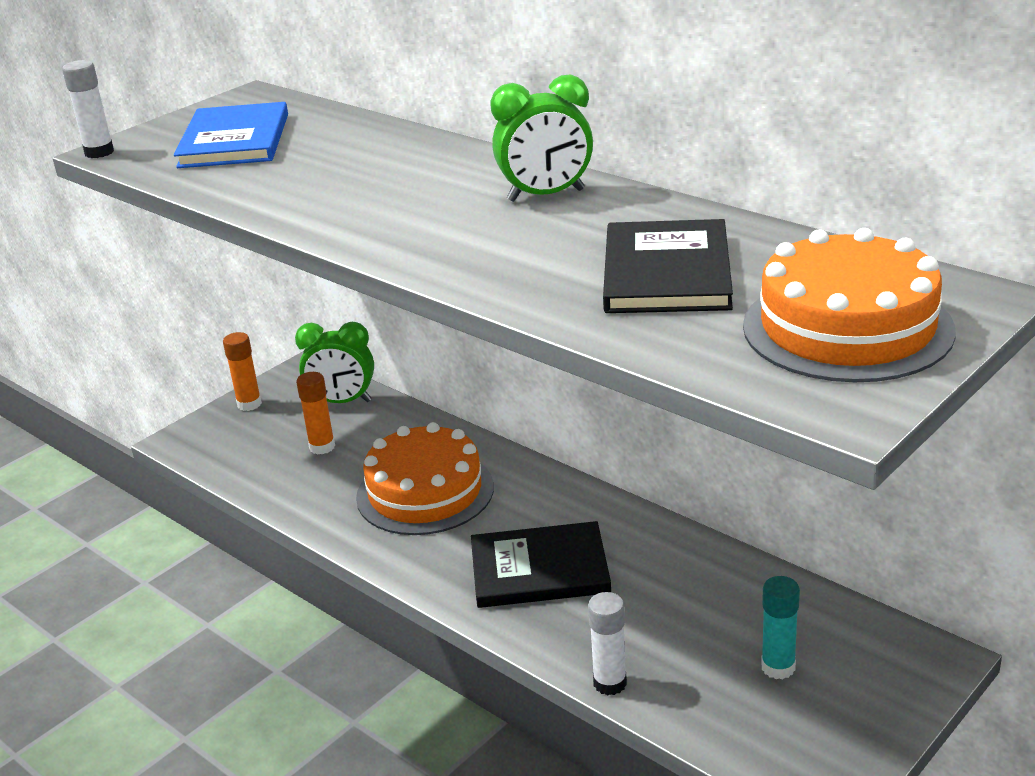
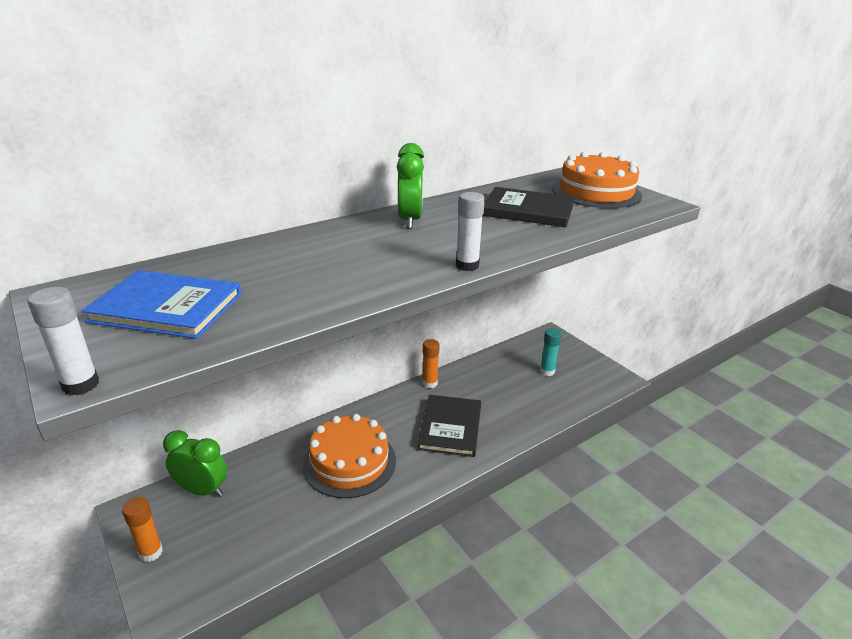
camera: 80 degrees left, 0 degrees up
green clock [295,322,374,403] -> green clock turned 90 degrees counterclockwise [163,430,227,497]
orange glue stick [296,372,335,455] -> orange glue stick moved to [422,339,440,388]
white glue stick [588,592,627,695] -> white glue stick moved to [456,192,485,271]

